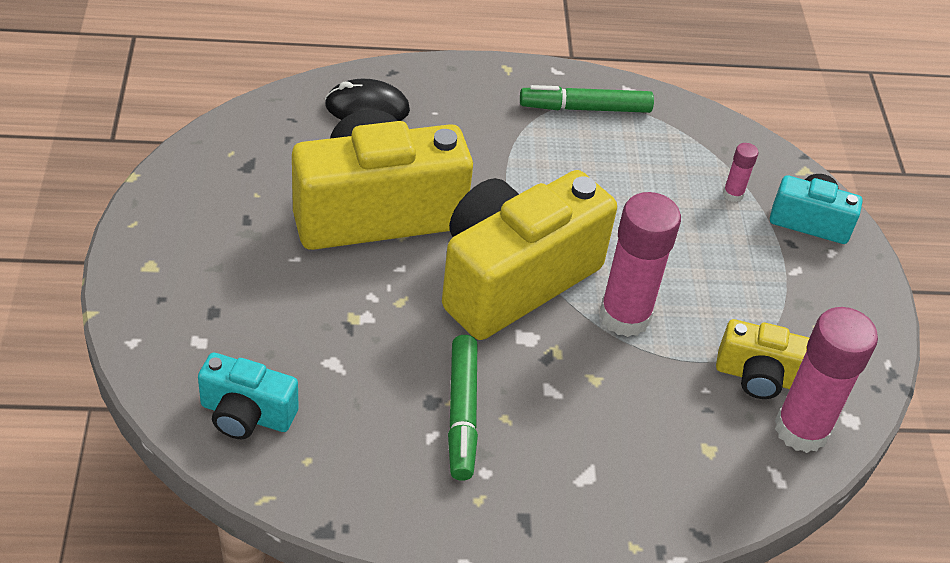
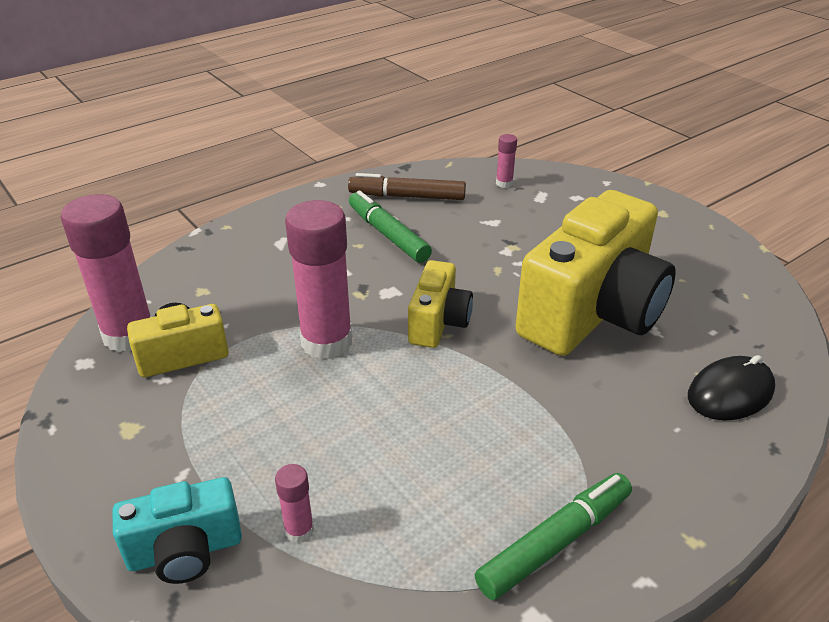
camera: 150 degrees right, 10 degrees down
turquoise camera [198,353,299,439] -> pink glue stick [496,134,517,188]
yellow camera [442,170,617,340] -> yellow camera [408,260,473,348], size x0.50
none -> brown marker [348,173,466,200]

